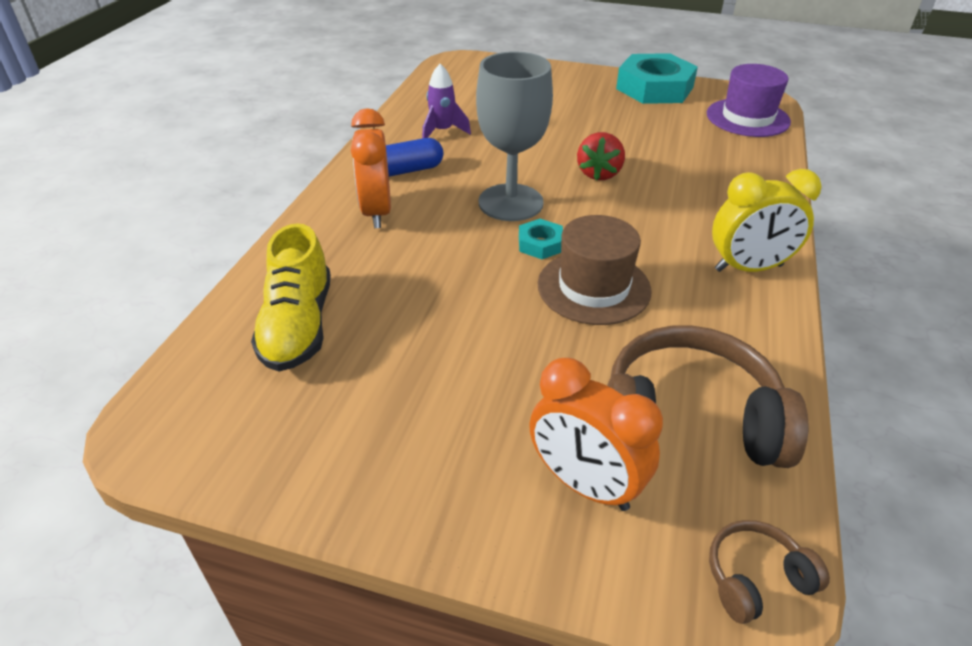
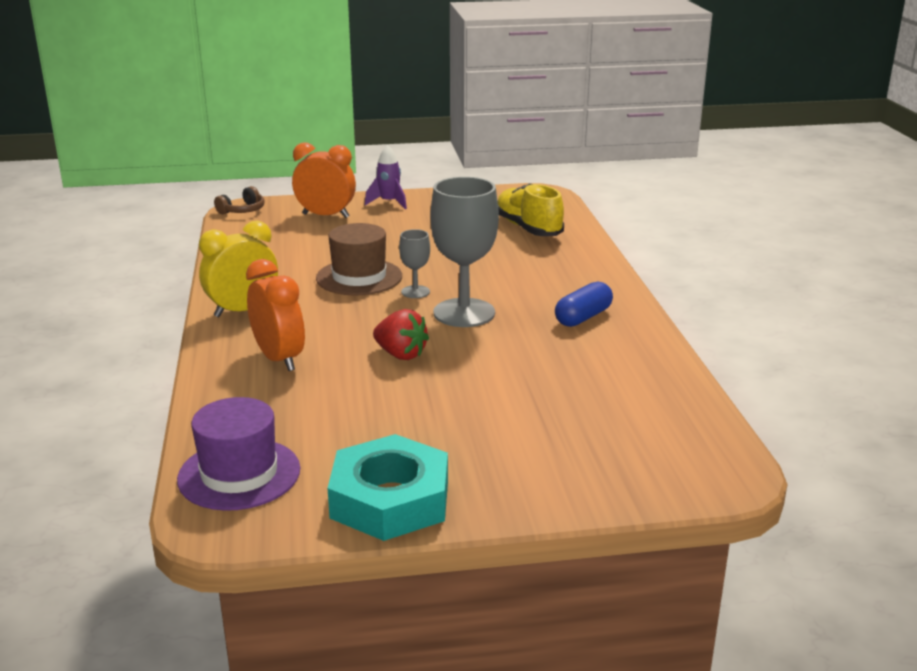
camera: 155 degrees right, 15 degrees down
orange clock [351,108,391,228] -> orange clock moved to [246,259,305,371]
purple rocket [422,64,471,138] -> purple rocket moved to [365,145,407,209]
turquoise nut [519,219,563,259] -> grey goblet [399,229,430,298]
red strawberry [577,132,625,180] -> red strawberry turned 135 degrees clockwise [373,309,429,360]
brown headphones [607,325,808,468] -> none

